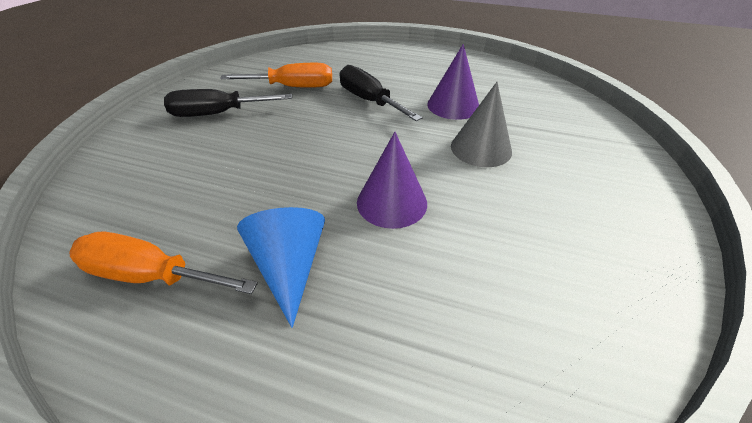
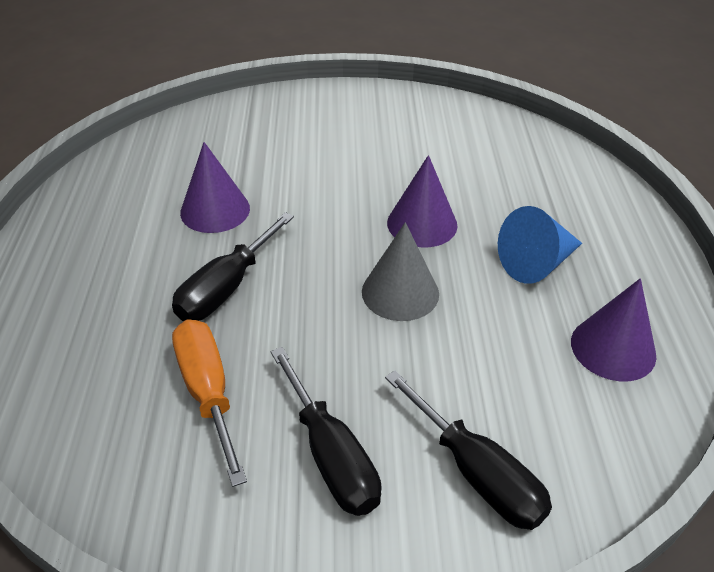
camera: 110 degrees left, 0 degrees up
orange screwdriver [69,232,258,294] -> purple cone [571,278,657,381]
grey cone [451,82,512,167] -> grey cone moved to [362,222,439,321]
none -> black screwdriver [385,371,552,530]

